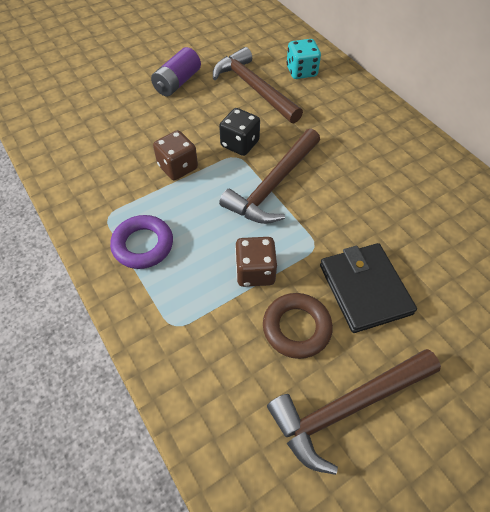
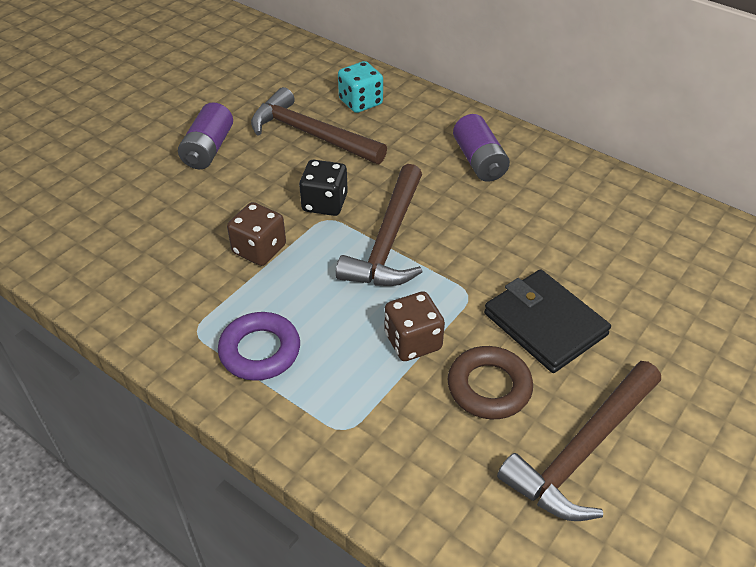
camera: 20 degrees left, 10 degrees down
none -> purple battery [453,114,510,182]

